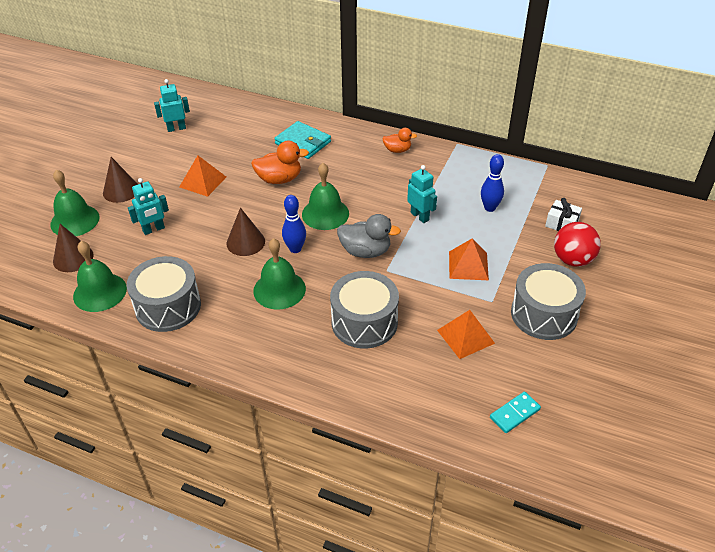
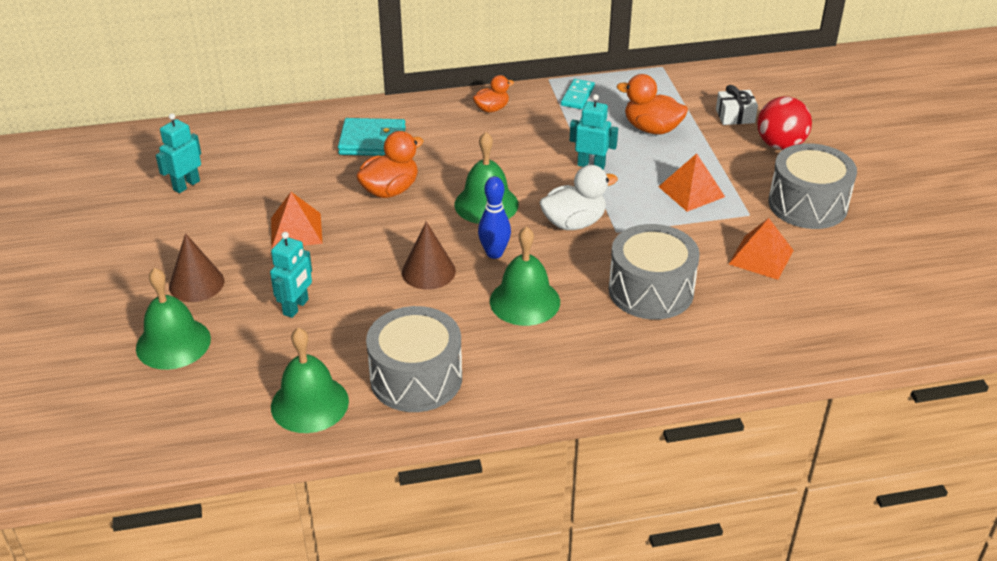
camera: 35 degrees left, 5 degrees down
brown cone [53,224,94,272] -> none
grey duck [337,214,401,258] -> white duck [539,165,618,230]
blue bowling pin [481,154,504,212] -> orange duck [617,74,688,135]
turquoise domino [490,392,541,433] -> turquoise domino moved to [561,79,595,109]

